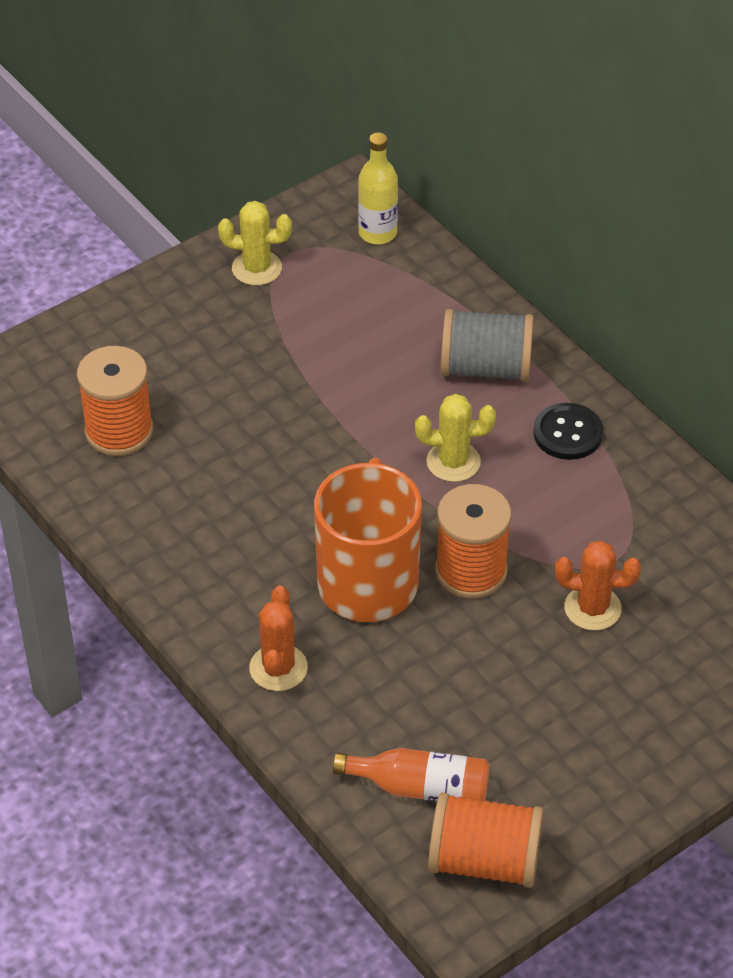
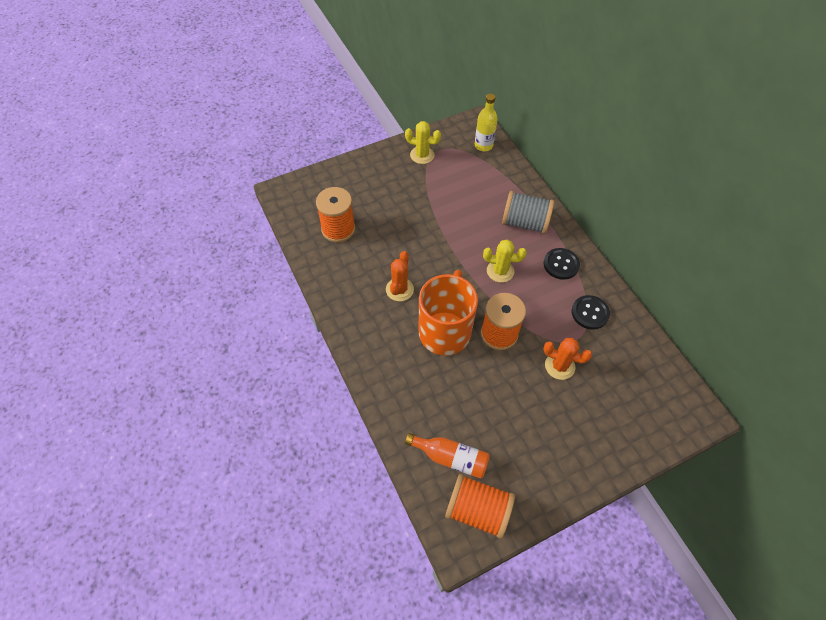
camera: 10 degrees right, 10 degrees up
orange cactus [249,586,308,691] -> orange cactus moved to [386,251,414,301]
none -> black button [572,295,610,330]

